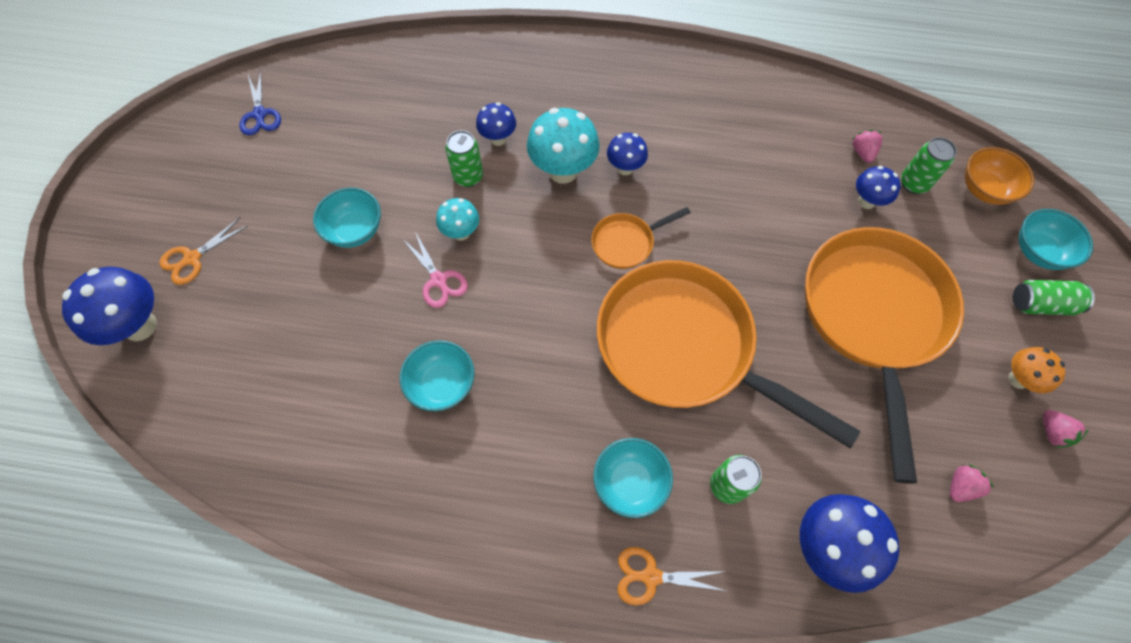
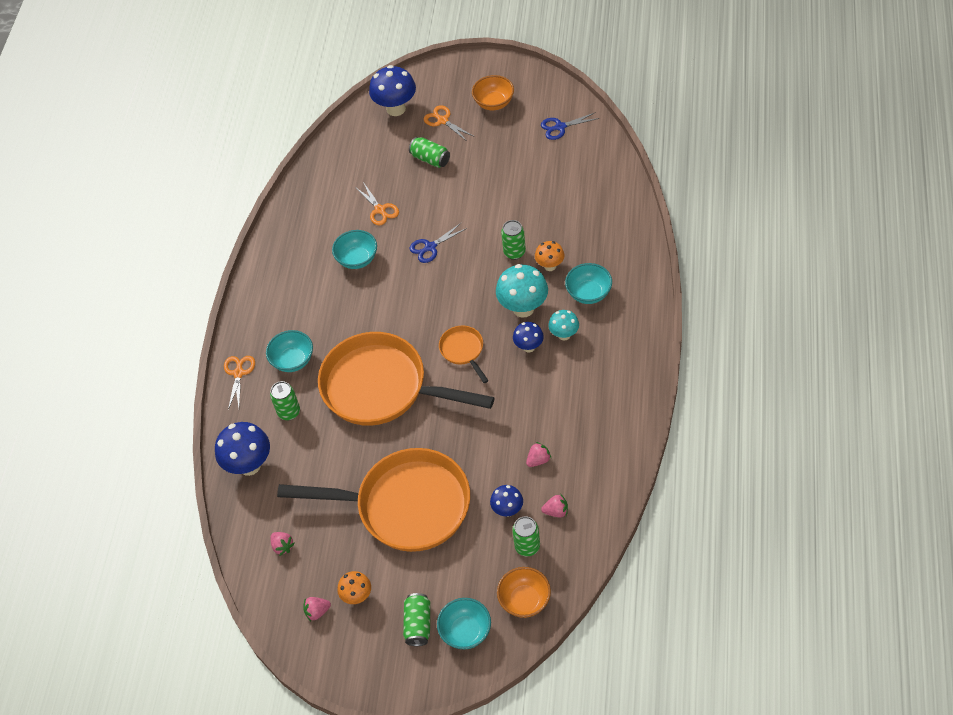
camera: 95 degrees right, 10 degrees down
turquoise bowl [313,188,381,248] -> turquoise bowl moved to [565,263,612,304]
pink scissors [403,232,468,308] -> blue scissors [409,223,467,263]
turquoise mushroom [436,198,479,241] -> turquoise mushroom moved to [548,310,579,341]
blue mushroom [476,102,516,146] -> orange mushroom [535,241,564,271]
orange pan [597,260,861,449] -> orange pan turned 105 degrees counterclockwise [318,332,495,426]
none -> orange scissors [355,182,399,226]
none -> green can [409,137,450,168]
none -> orange bowl [472,75,514,110]
none -> pink strawberry [526,442,551,467]

